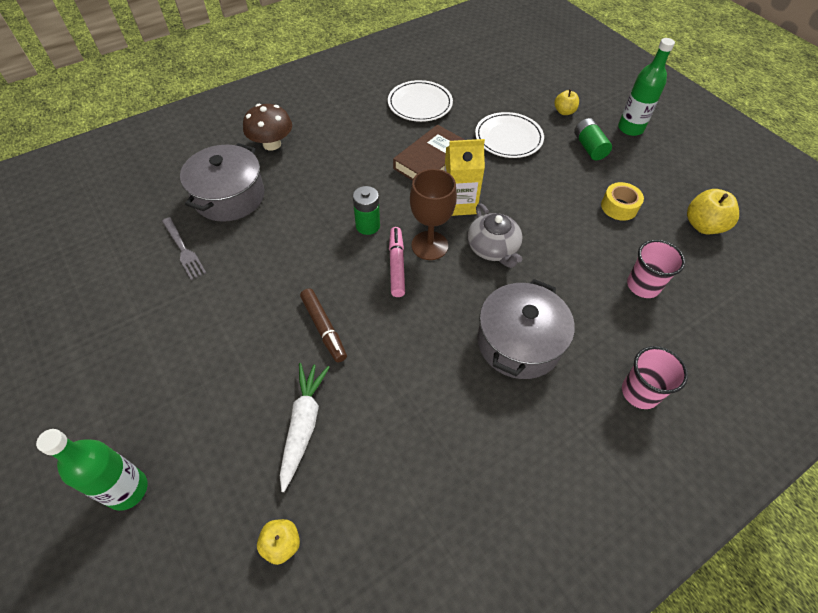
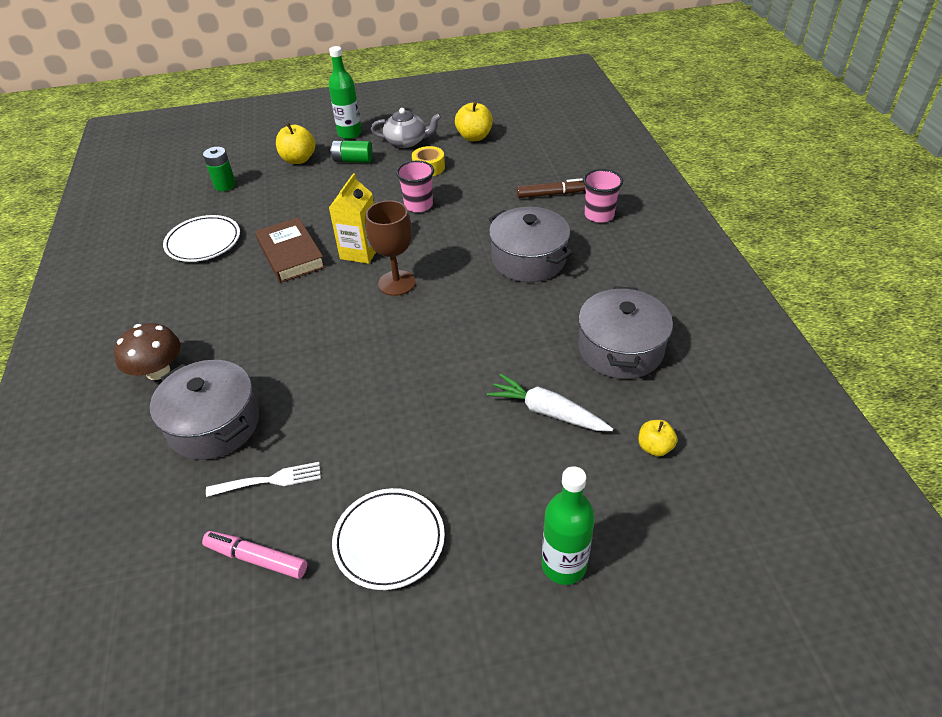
camera: 65 degrees left, 10 degrees down
grey fork [162,217,206,280] -> white fork [206,462,321,497]
brown marker [300,288,347,362] -> brown marker moved to [517,178,585,198]
green battery [353,186,380,235] -> green battery moved to [203,147,236,191]
pink marker [389,227,405,297] -> pink marker moved to [202,531,307,579]
grey teapot [468,203,522,268] -> grey teapot moved to [371,108,441,148]
white plate [475,112,544,158] -> white plate moved to [332,488,445,590]
yellow apple [555,89,579,115] -> yellow apple [276,123,315,164], size x1.61
pink cup [627,240,685,298] -> pink cup moved to [396,160,434,212]
none -> grey pot [578,286,673,379]

